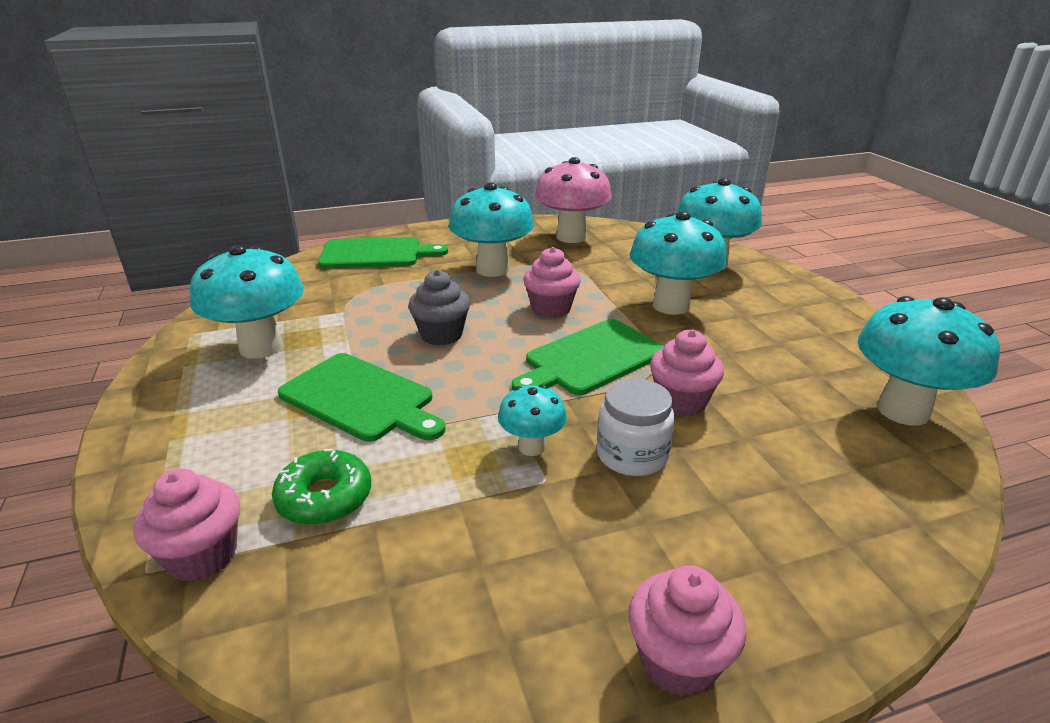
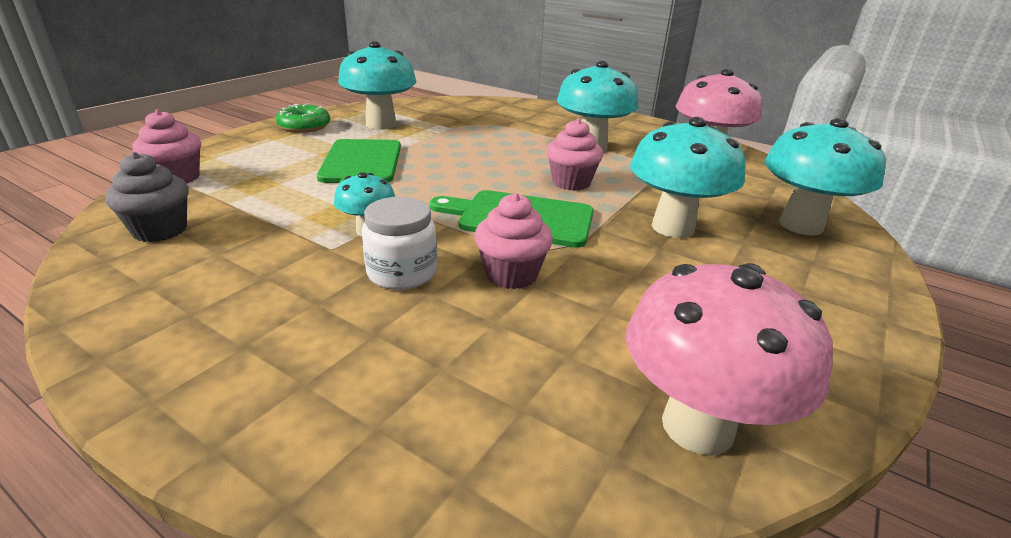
camera: 50 degrees right, 0 degrees up
green donut [272,449,371,525] -> green donut moved to [276,104,330,133]
green cutting board [318,237,448,269] -> none
grey cupcake [408,270,470,345] -> grey cupcake moved to [105,152,189,242]
pink cupcake [628,565,746,697] -> none
turquoise mushroom [857,296,1000,426] -> pink mushroom [626,263,833,455]

